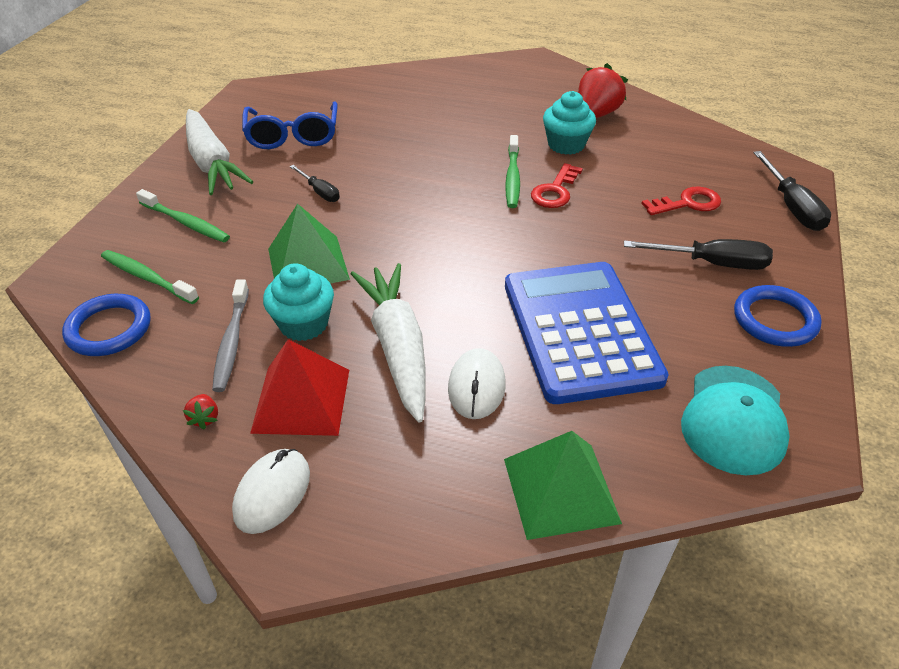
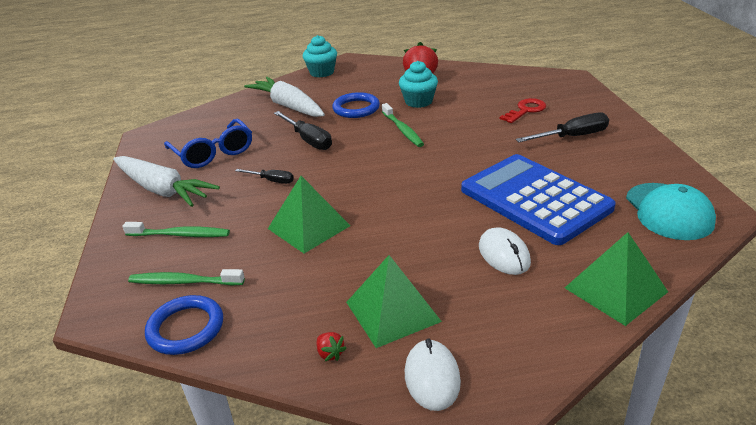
camera: 25 degrees left, 10 degrees down
grey toothbrush [212,279,249,392] -> none
red pyramid [250,339,349,436] -> green pyramid [346,255,442,348]
turquoise cupcake [263,263,334,341] -> turquoise cupcake moved to [303,35,337,77]
white carrot [351,263,426,423] -> white carrot moved to [244,77,325,117]
red key [531,163,583,208] -> none
blue ring [734,285,822,347] -> blue ring moved to [332,92,380,118]
black screwdriver [753,151,831,231] -> black screwdriver moved to [274,111,332,150]

